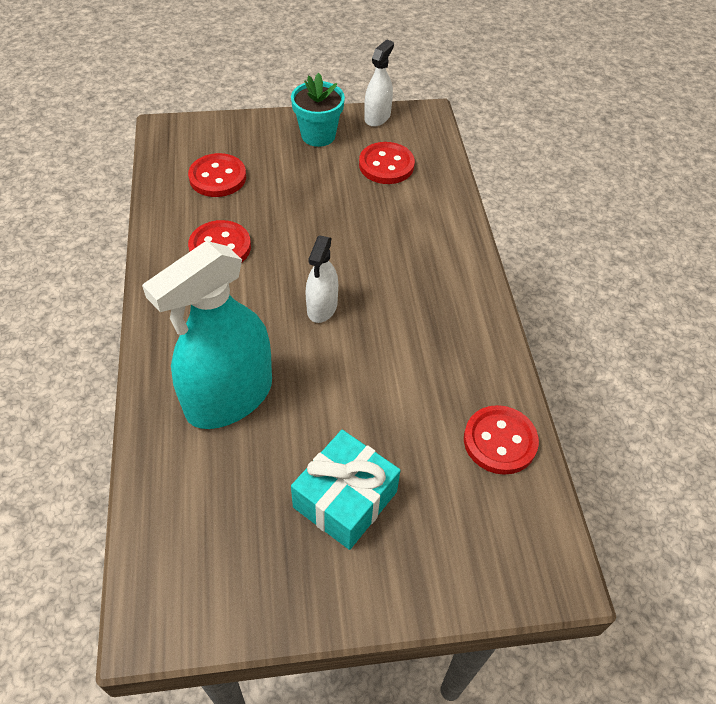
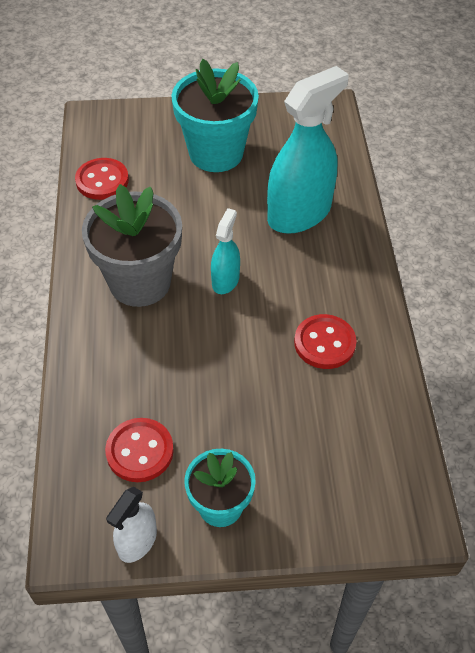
camera: 175 degrees left, 0 degrees up
red button [188,153,246,197] -> none
turquoise gift [291,430,400,550] -> turquoise flower pot [171,59,259,172]
white spray bottle [305,235,338,323] -> turquoise spray bottle [211,208,240,294]
none -> grey flower pot [82,184,182,307]

